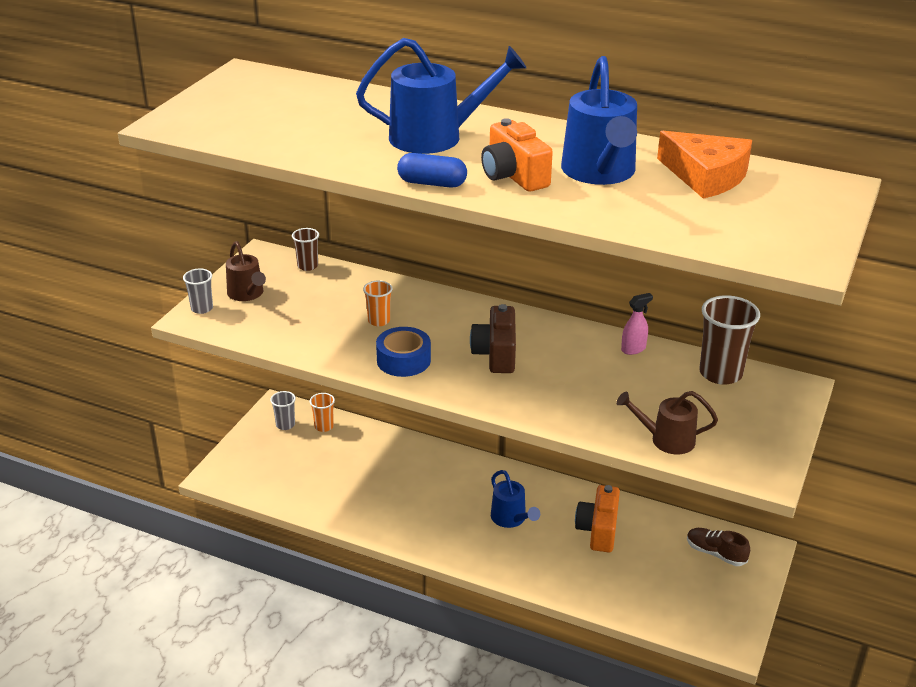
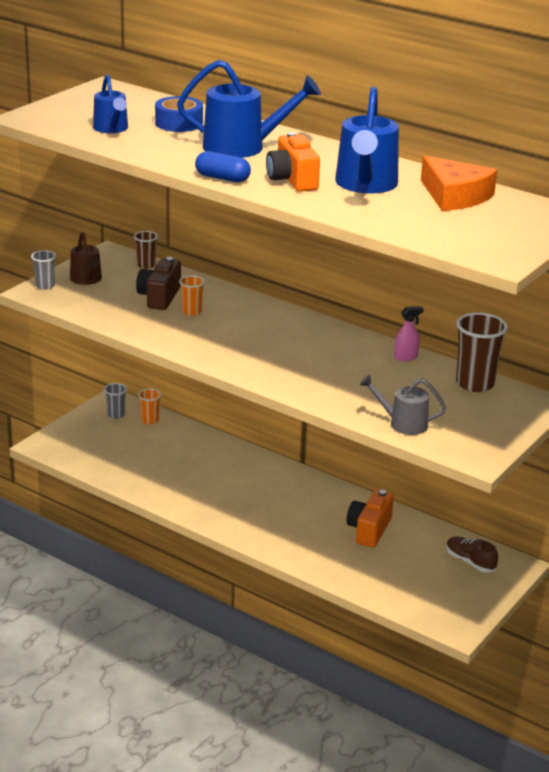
camera: 10 degrees right, 5 degrees down
blue tape [376,327,431,377] -> blue tape moved to [155,96,203,132]
brown camera [470,304,516,373] -> brown camera moved to [136,257,181,310]
blue watering can [491,470,540,528] -> blue watering can moved to [93,74,128,133]
brown watering can [616,391,718,454] -> grey watering can [360,375,446,435]

